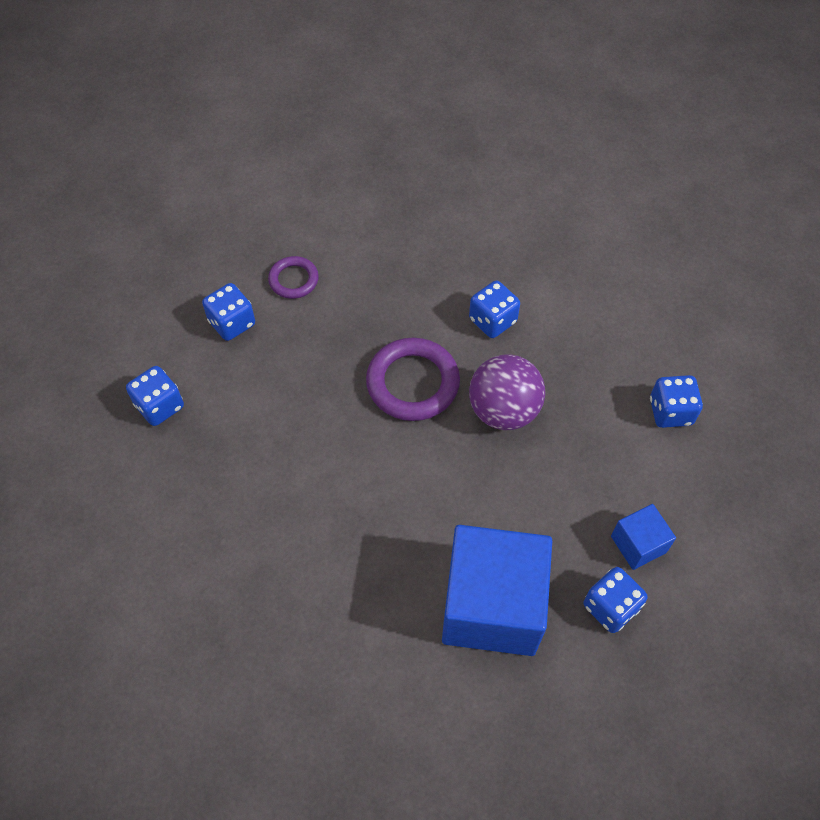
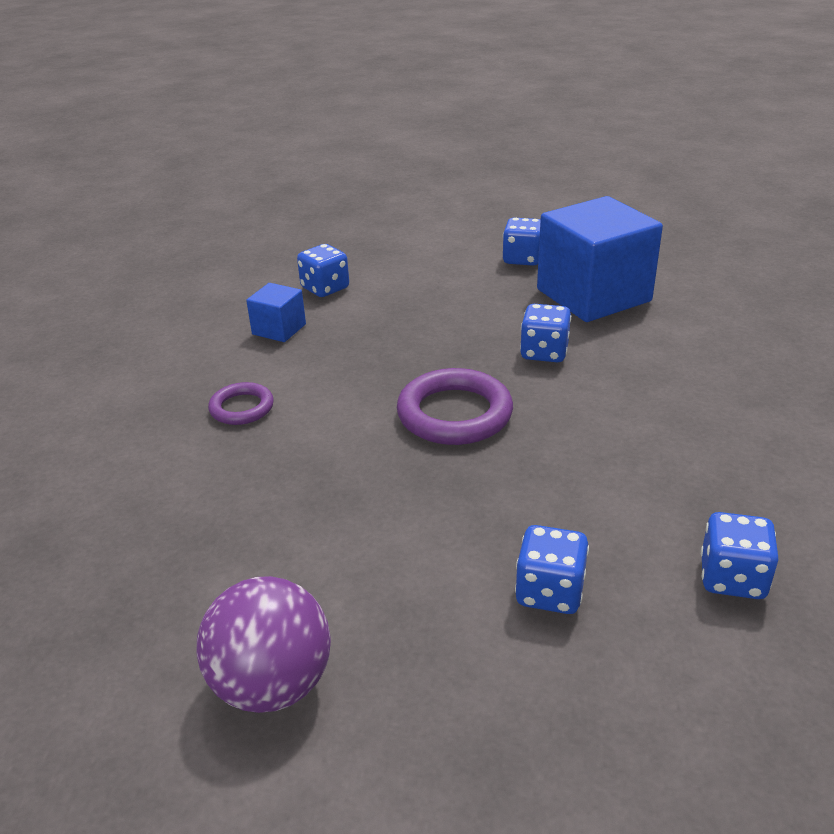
camera: 125 degrees left, 25 degrees down
purple ring [268,256,319,299] -> purple ring moved to [208,382,274,425]
blue dice [469,281,520,338] -> blue dice moved to [520,304,571,362]
purple ball [469,354,545,430] -> purple ball moved to [197,576,331,713]
blue cube [611,504,676,570] -> blue cube moved to [246,283,306,342]

